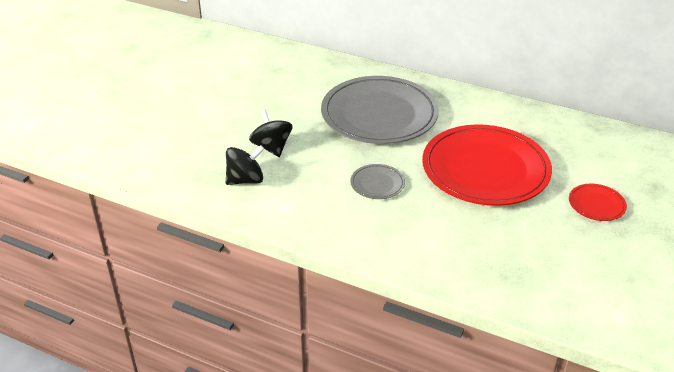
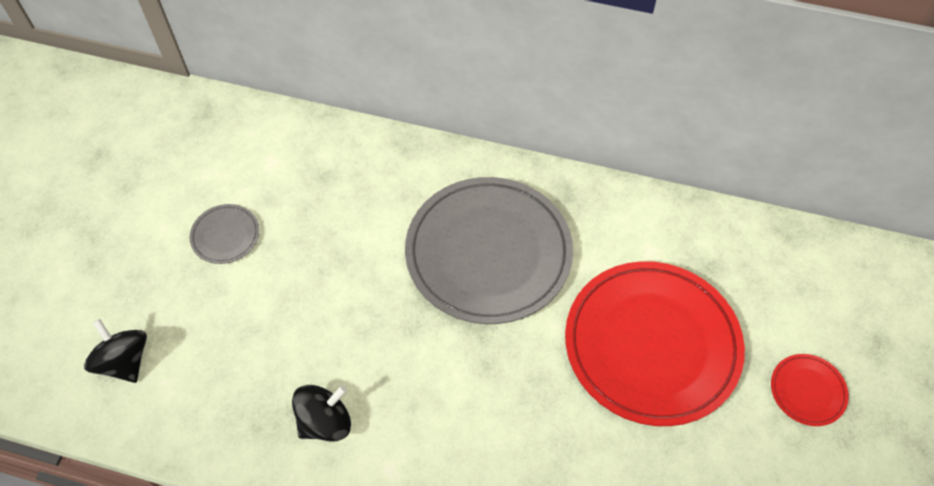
camera: 10 degrees left, 20 degrees up
black spinning top [249,109,293,157] -> black spinning top moved to [84,319,147,383]
grey plate [350,164,405,199] -> grey plate moved to [190,204,259,264]

